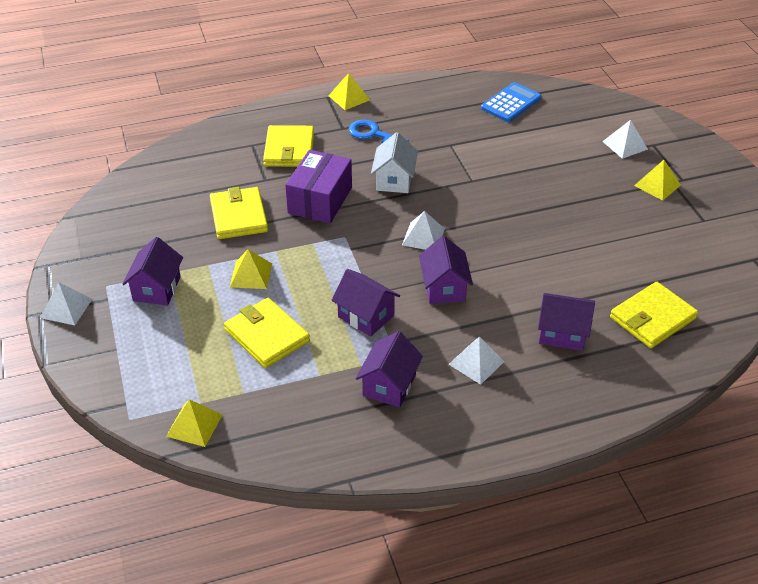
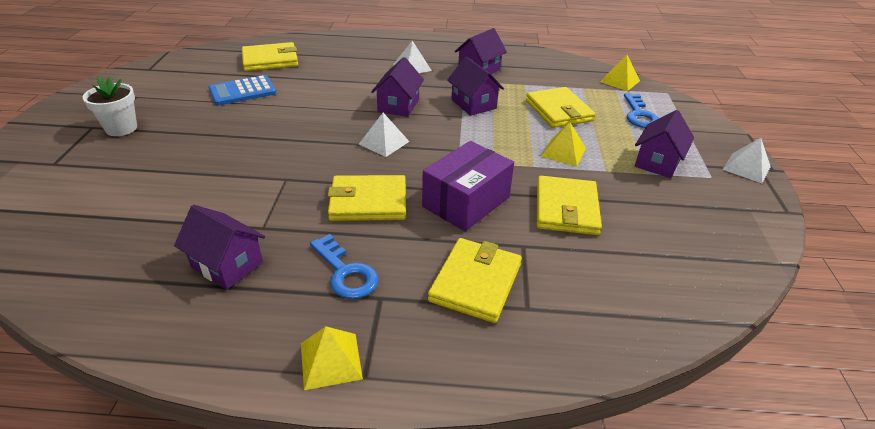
camera: 160 degrees left, 5 degrees down
white house [371,132,418,193] -> yellow wallet [328,175,406,221]
blue calculator [481,82,542,122] -> blue calculator moved to [209,75,276,105]
purple house [538,293,595,351] -> purple house moved to [174,205,265,290]
white pyramid [602,120,648,159] -> none
yellow pyramid [634,160,681,201] -> white flower pot [83,76,137,136]
none -> blue key [624,94,659,128]

